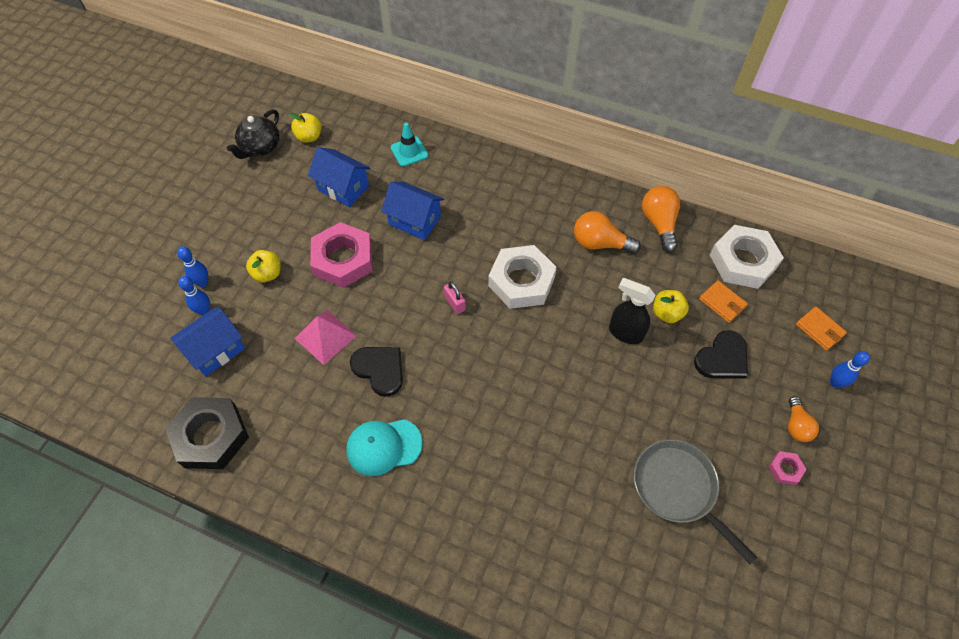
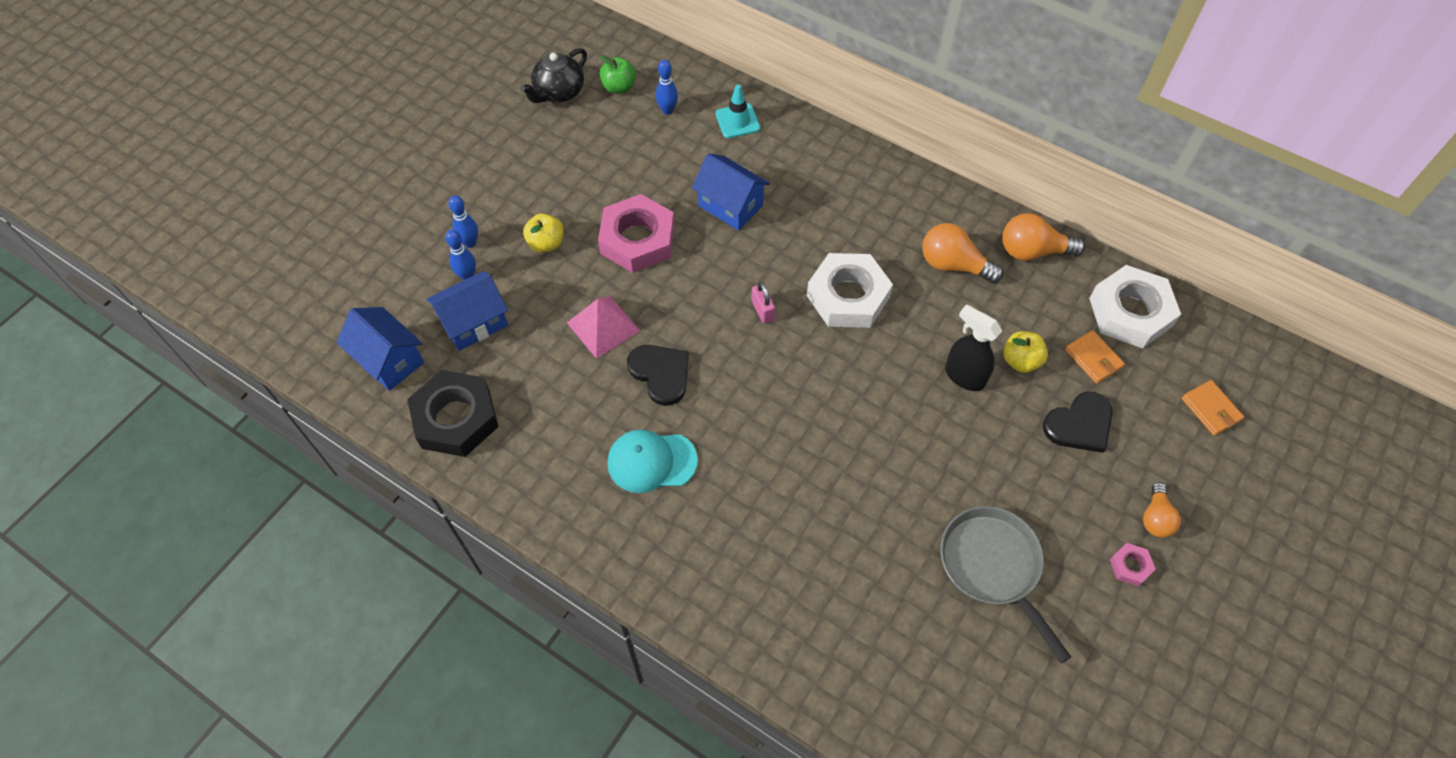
camera: 10 degrees right, 0 degrees up
yellow apple [289,113,322,143] -> green apple [599,56,636,94]
blue house [308,147,370,207] -> blue house moved to [337,307,424,391]
orange light bulb [642,186,680,252] -> orange light bulb turned 90 degrees counterclockwise [1002,213,1085,261]
blue bowling pin [830,351,870,388] -> blue bowling pin moved to [655,60,678,115]

